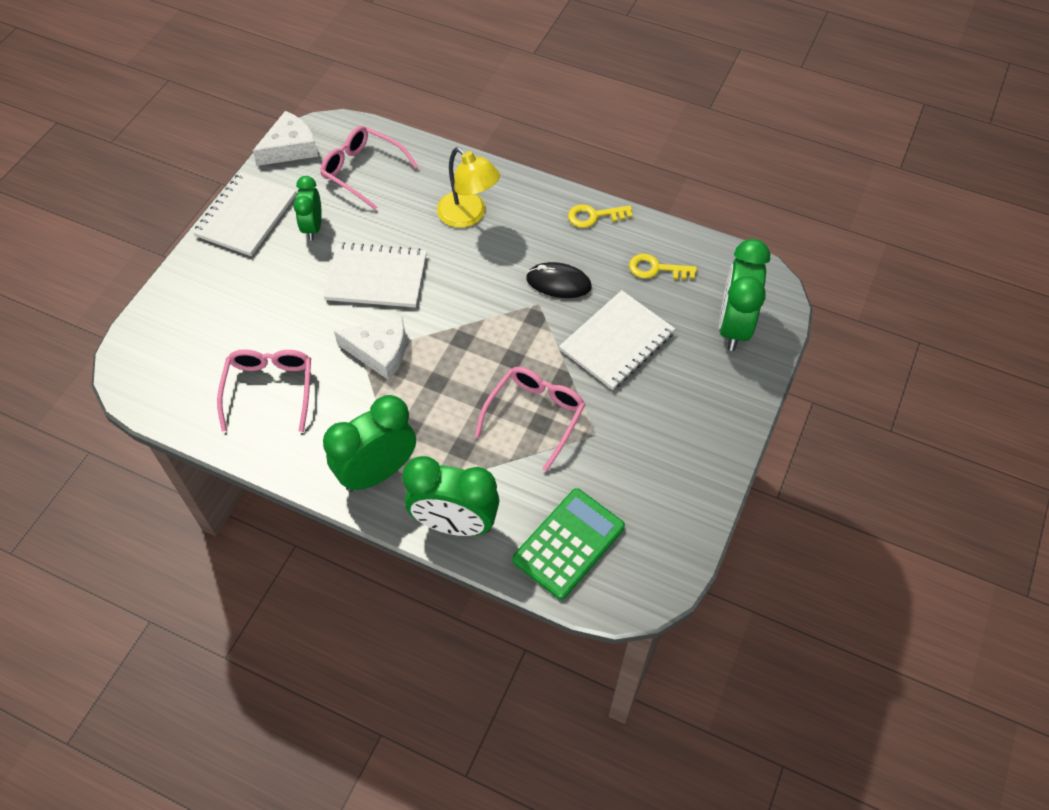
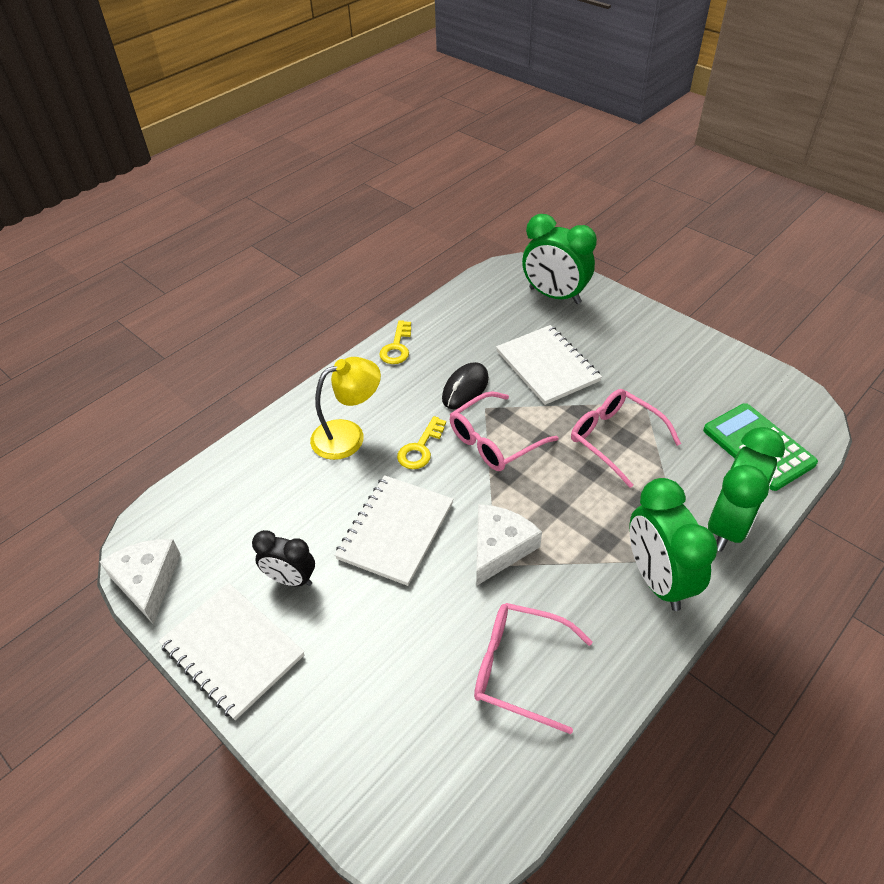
camera: 70 degrees left, 10 degrees down
green clock [293,176,322,240] -> black clock [252,530,315,586]
pink glasses [320,126,418,210] -> pink glasses moved to [450,392,558,471]
yellow key [629,254,697,280] -> yellow key moved to [397,416,446,469]

